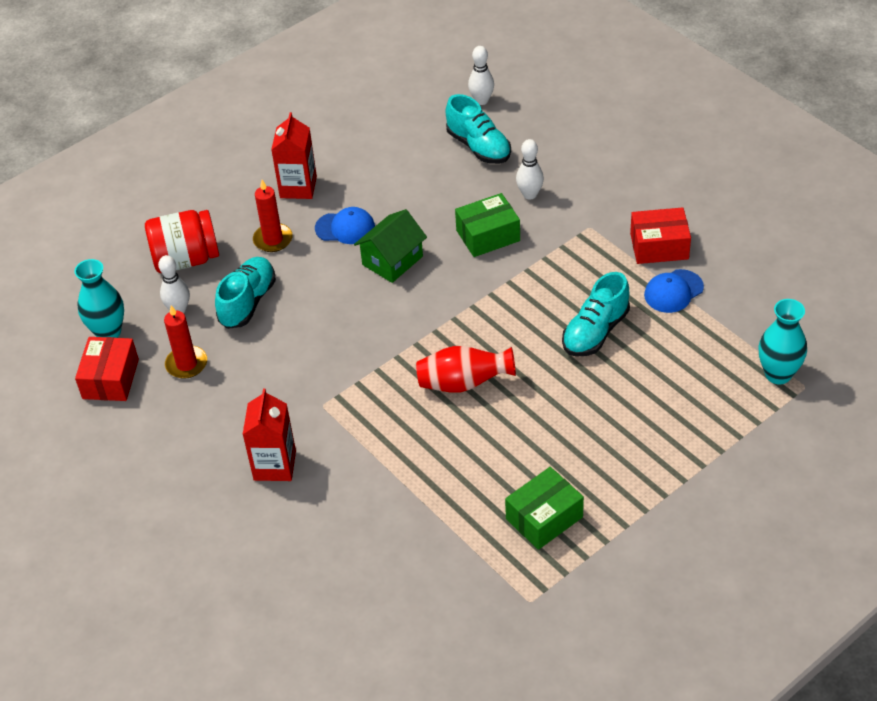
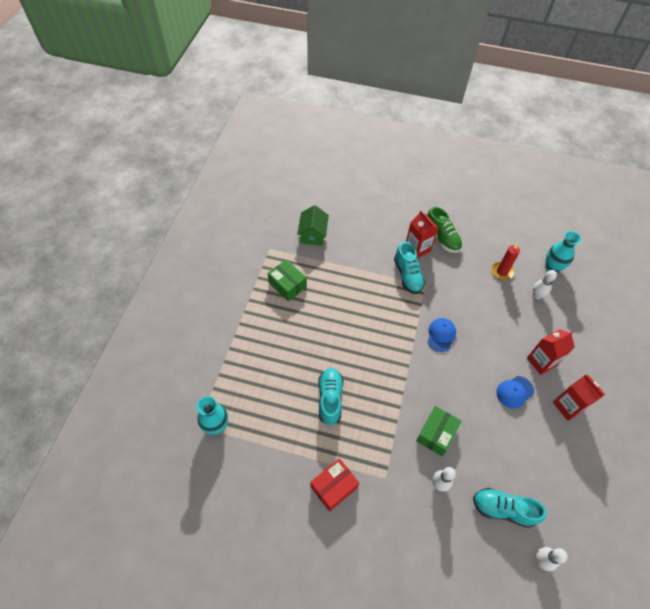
camera: 140 degrees right, 10 degrees up
red box [75,337,139,401] -> none
red jar [145,210,219,273] -> none
turquoise shoe [215,257,276,329] -> turquoise shoe moved to [394,241,425,294]
red candle [253,180,293,252] -> red carton [527,329,575,375]
green house [354,209,427,283] -> green house moved to [297,205,329,246]
red vase [416,346,516,393] -> none
green box [505,467,584,550] -> green box turned 60 degrees counterclockwise [267,259,307,301]
blue cap [644,269,704,313] -> blue cap moved to [428,318,456,352]
none -> green shoe [427,207,462,253]

